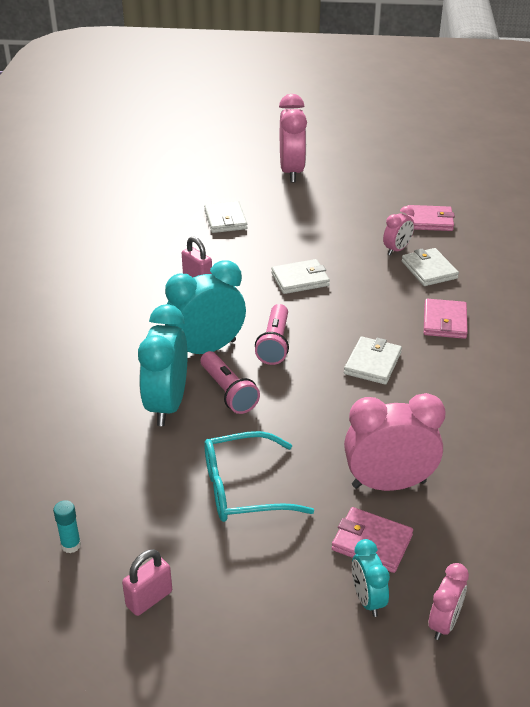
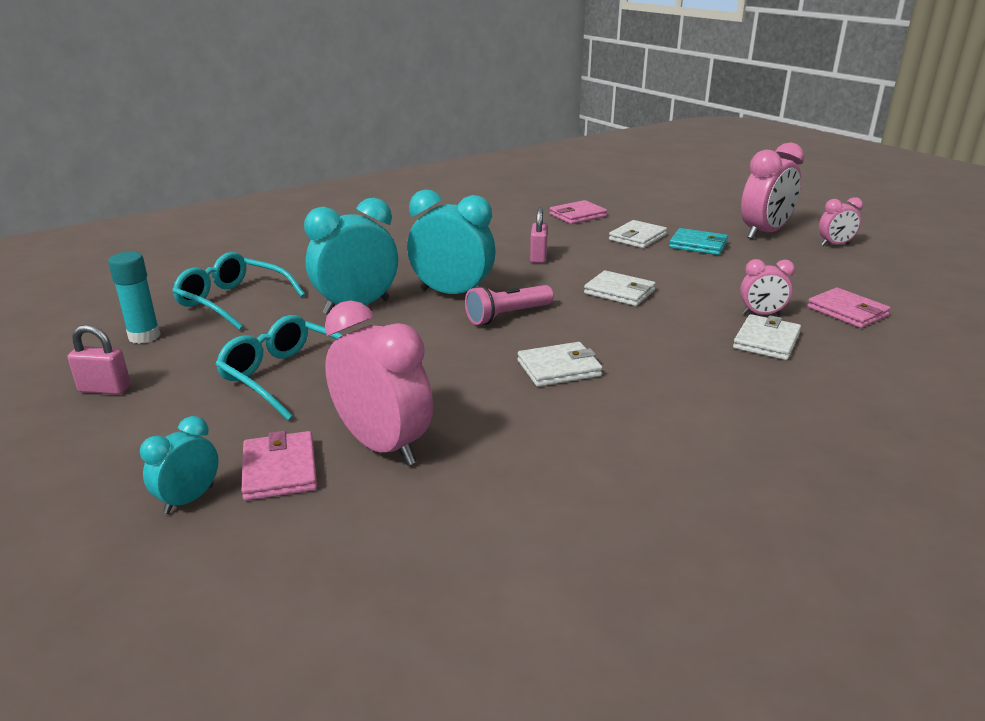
camera: 50 degrees right, 10 degrees down
turquoise glue stick [53,500,81,553] -> turquoise glue stick [108,252,160,344], size x1.59
pink flashlight [201,351,260,414] -> none
pink wallet [424,299,468,339] -> pink wallet moved to [550,200,607,224]
pink clock [429,563,469,640] -> pink clock moved to [819,197,863,246]
none -> turquoise glasses [172,252,305,330]
none -> turquoise wallet [669,228,728,255]

